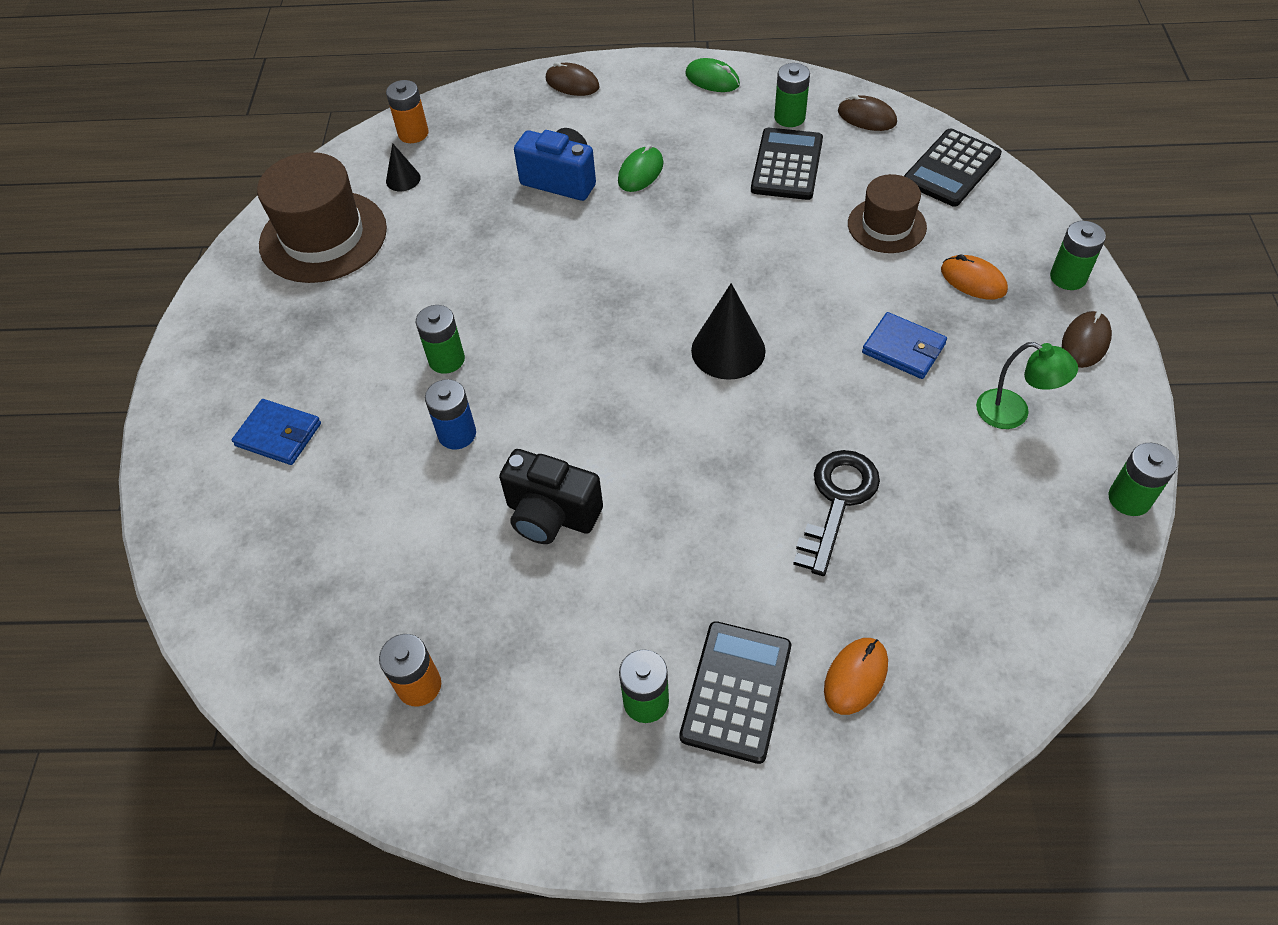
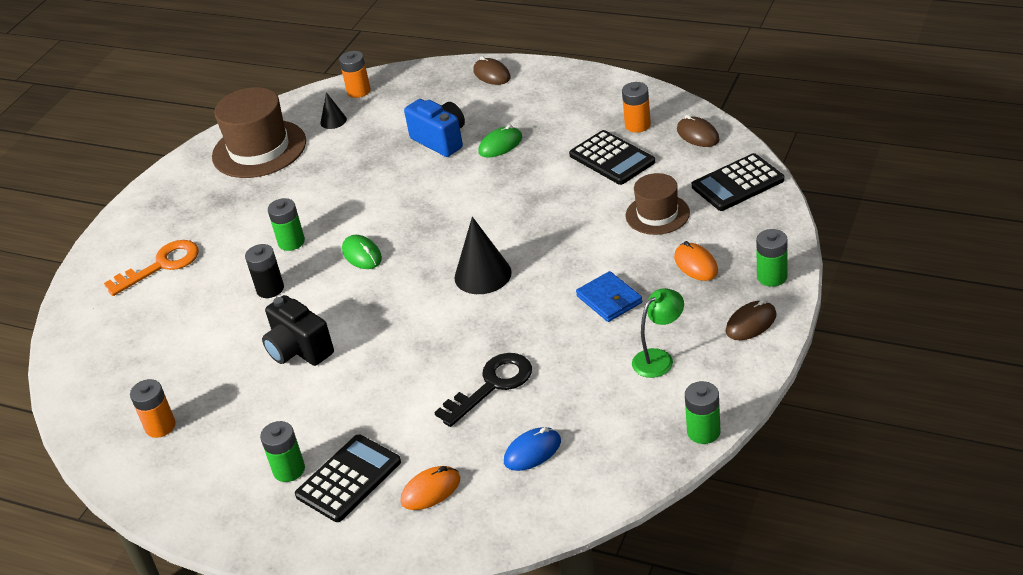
camera: 25 degrees right, 15 degrees down
blue wallet [232,399,321,465] -> orange key [104,240,199,296]
blue battery [425,379,476,449] -> black battery [245,244,284,298]
green mouse [685,58,740,92] -> green mouse moved to [342,235,382,269]
black calculator [751,128,823,200] -> black calculator turned 105 degrees clockwise [569,130,655,185]
green battery [774,63,810,127] -> orange battery [622,82,651,133]
green lamp [976,342,1078,429] -> green lamp turned 90 degrees counterclockwise [632,288,684,378]
none -> blue mouse [504,427,561,471]

